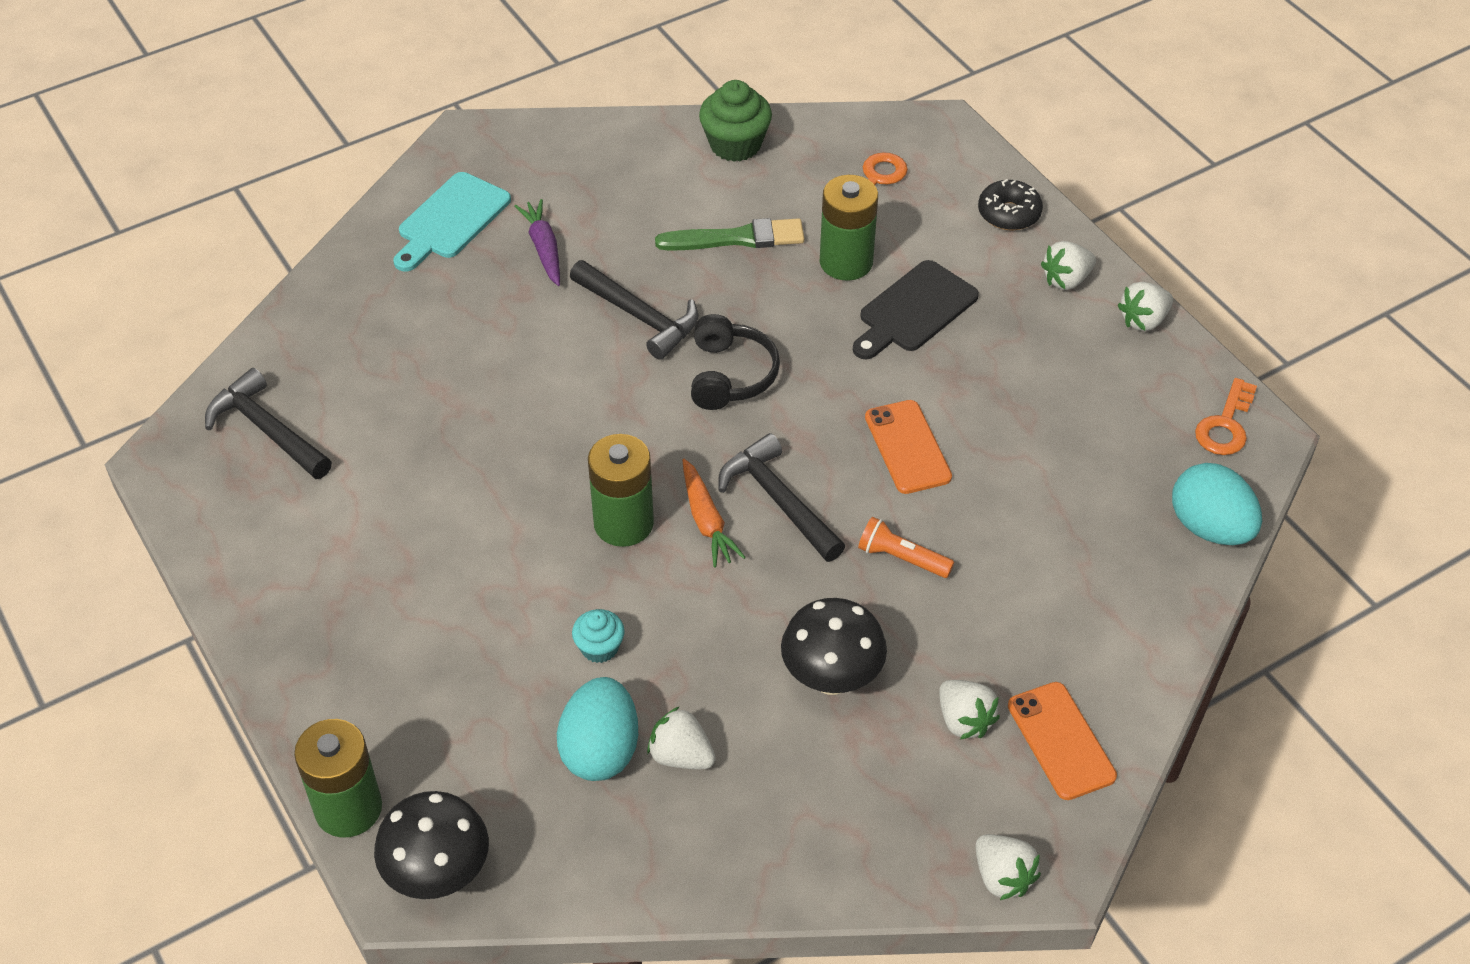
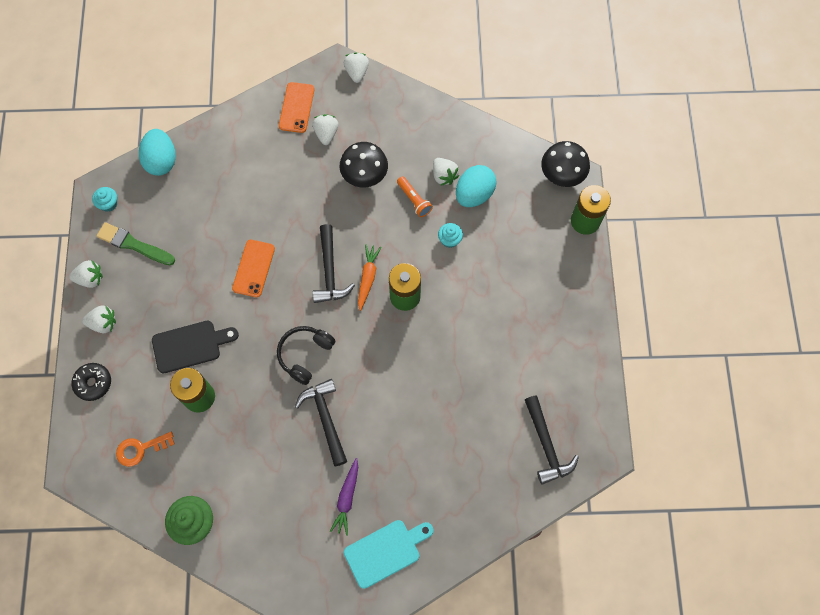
camera: 150 degrees left, 20 degrees up
green brush [655,218,804,251] -> green brush moved to [96,222,175,265]
orange flashlight [858,517,954,578] -> orange flashlight moved to [397,176,433,217]
orange key [1195,378,1257,455] -> turquoise cupcake [92,187,117,212]

